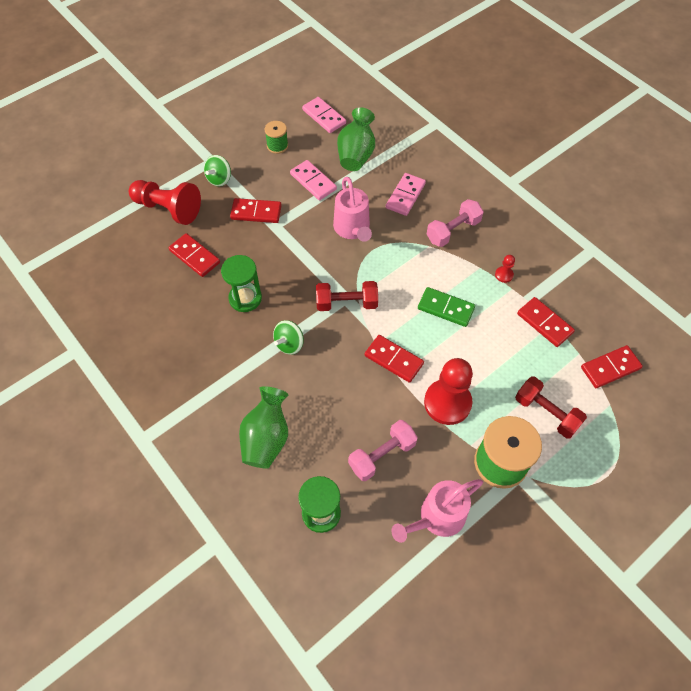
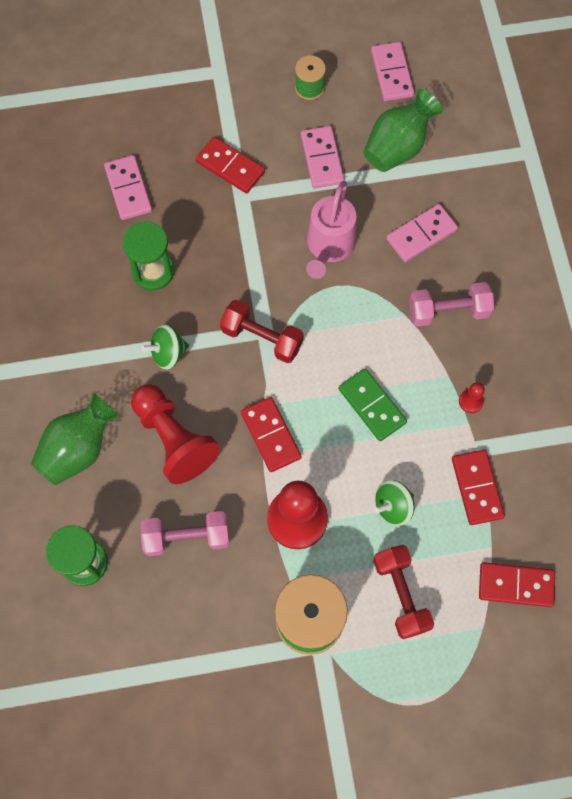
camera: 30 degrees right, 10 degrees up
red pawn [129,180,201,225] -> red pawn moved to [131,384,220,484]
red domino [169,233,220,277] -> pink domino [104,155,152,220]
green spinning top [204,155,231,186] -> green spinning top moved to [374,480,415,526]
pink watering can [392,479,483,543] -> none

